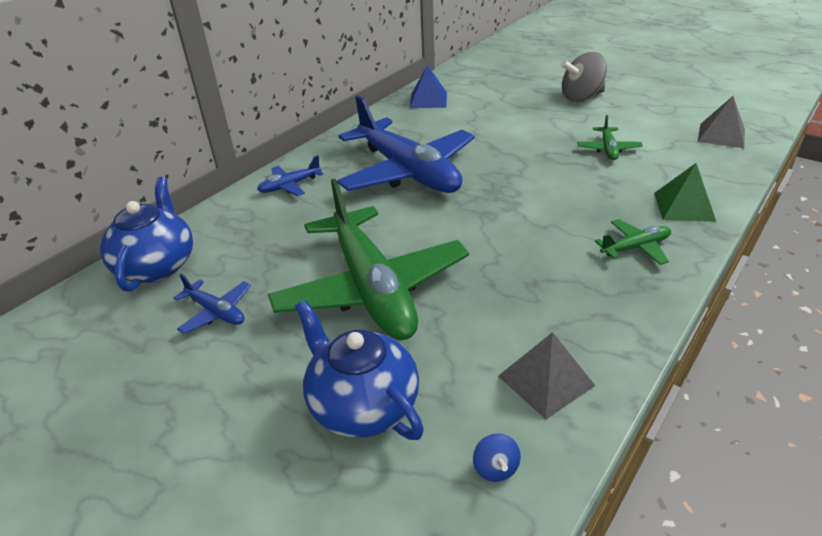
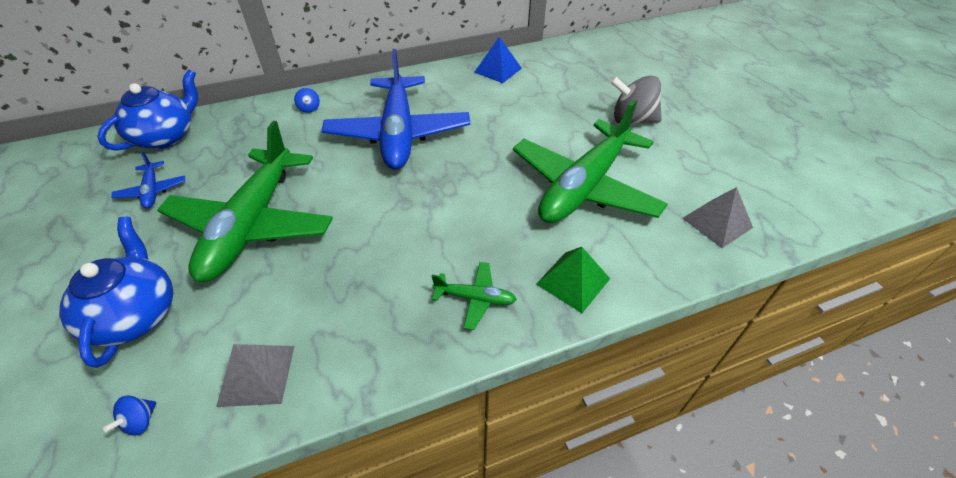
camera: 30 degrees right, 10 degrees up
blue plane [257,155,324,196] -> blue spinning top [294,88,320,113]
green plane [577,115,643,160] -> green plane [513,100,668,223], size x2.42

